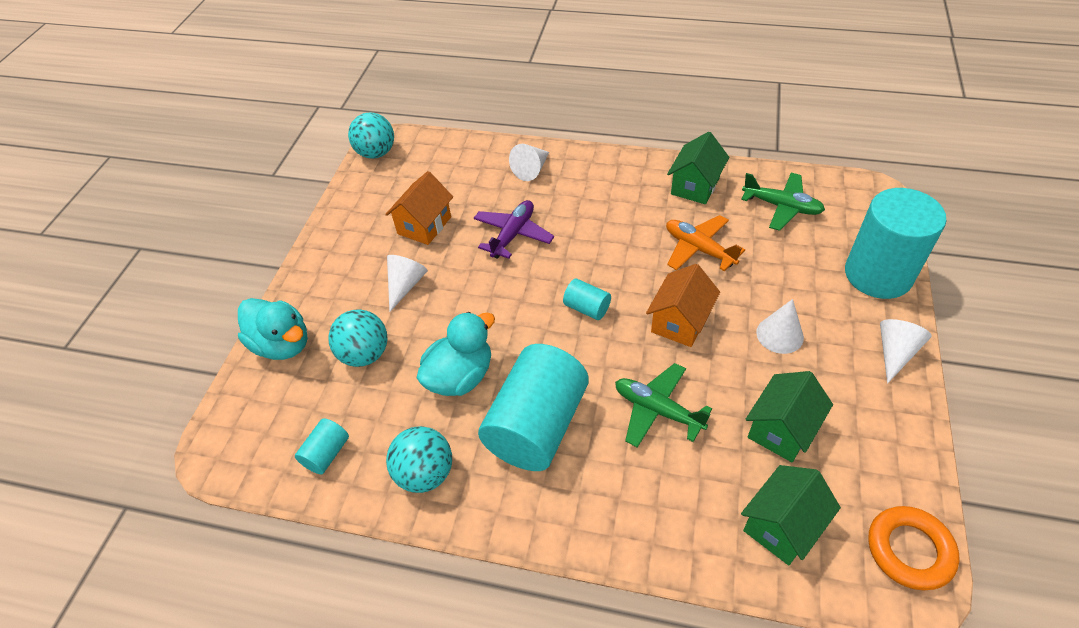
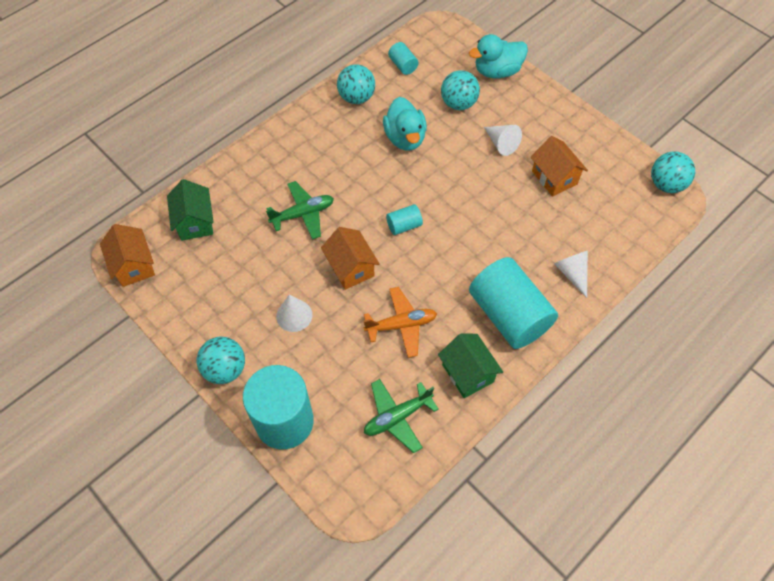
camera: 120 degrees right, 10 degrees up
purple plane [474,200,554,259] -> none
turquoise cylinder [478,344,589,471] -> turquoise cylinder moved to [469,257,558,349]
green house [745,371,833,462] -> none
orange ring [868,506,959,590] -> orange house [100,224,155,287]
white cone [880,319,932,384] -> turquoise ball [197,337,245,384]

